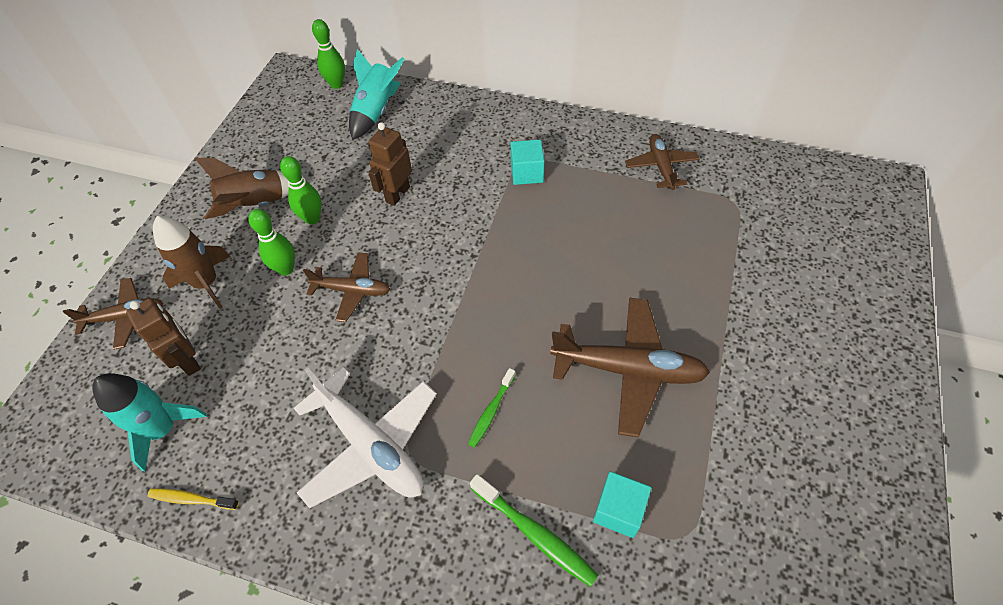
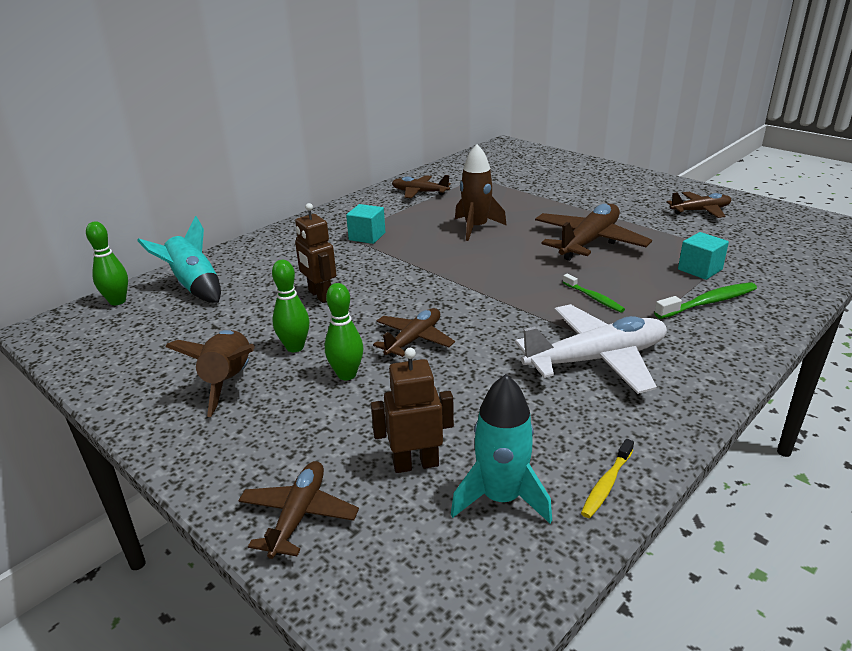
camera: 65 degrees left, 25 degrees down
brown rocket [153,216,231,309] -> brown rocket moved to [455,144,507,241]
none -> brown plane [666,192,731,218]

